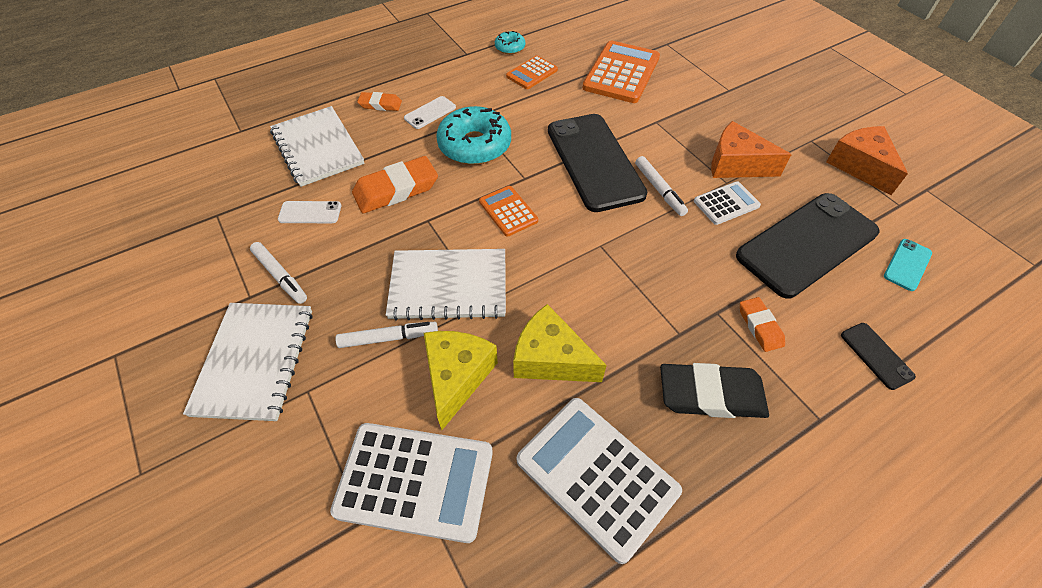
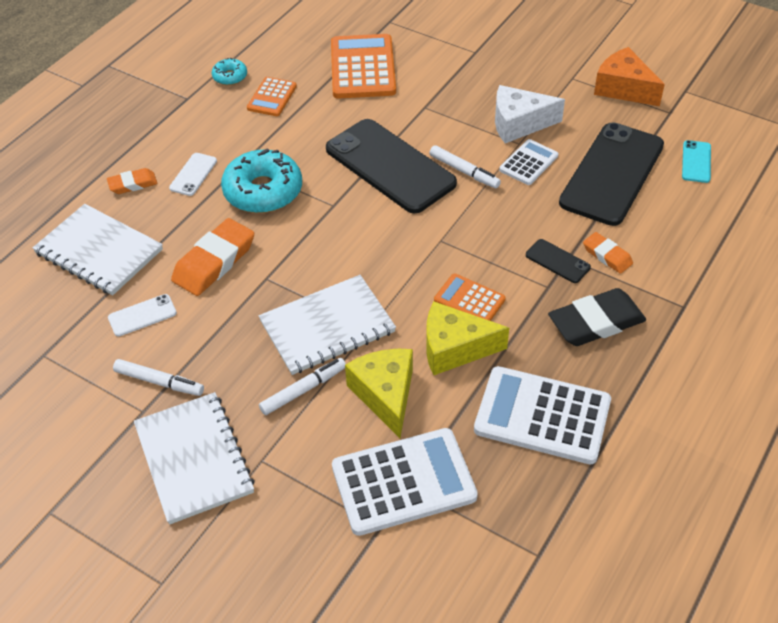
camera: 25 degrees left, 5 degrees down
orange calculator [479,186,538,236] -> orange calculator moved to [434,273,506,321]
orange cheese [711,121,792,178] -> white cheese [495,85,565,143]
black phone [841,323,916,390] -> black phone moved to [526,239,591,283]

